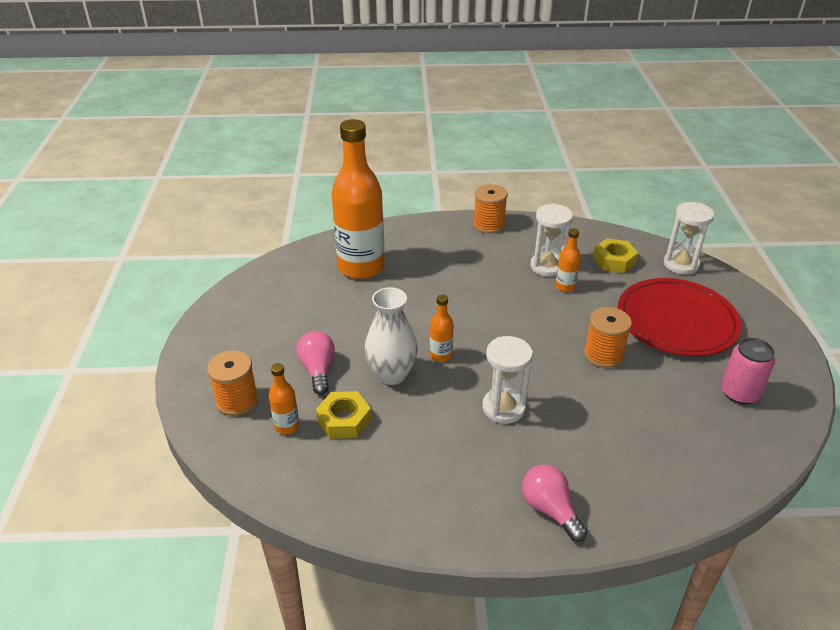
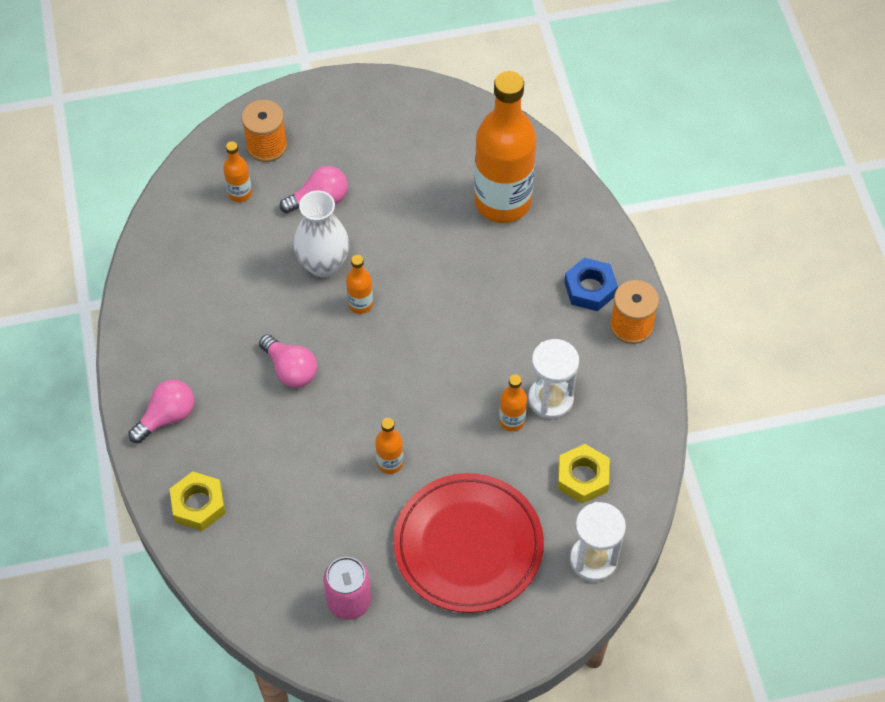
camera: 80 degrees right, 20 degrees up
yellow nut [316,391,371,439] -> yellow nut moved to [169,471,226,531]
white hourglass [482,336,533,424] -> pink light bulb [259,334,317,388]
orange spool [584,307,632,368] -> orange bottle [375,418,403,474]
none -> blue nut [564,258,618,311]

